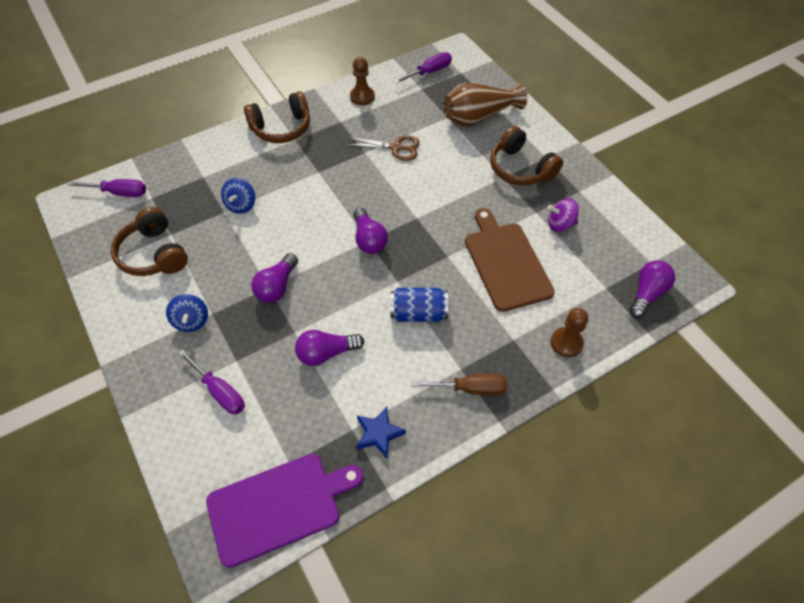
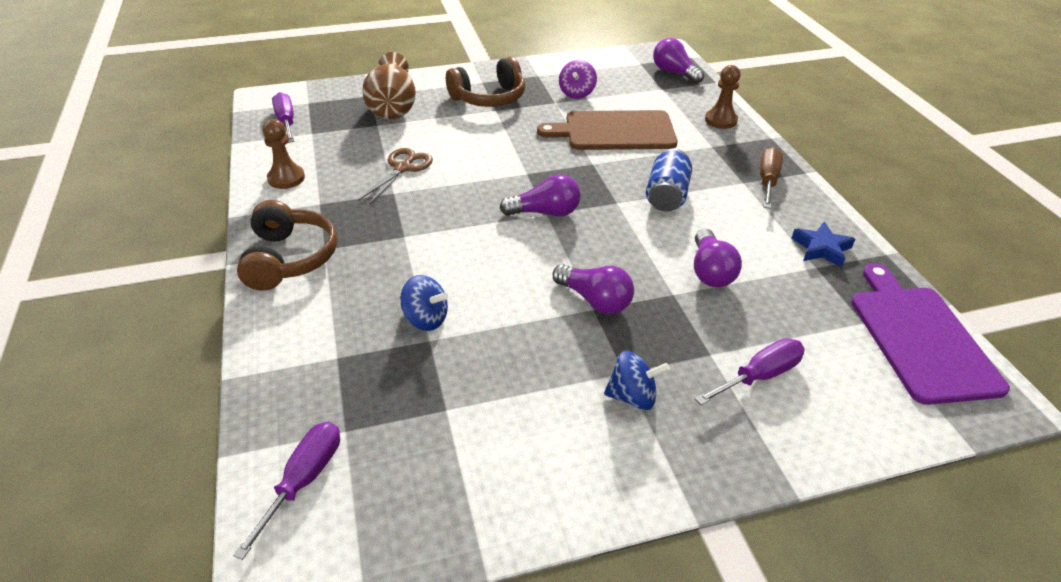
camera: 75 degrees left, 15 degrees down
brown headphones [111,207,188,276] -> none

